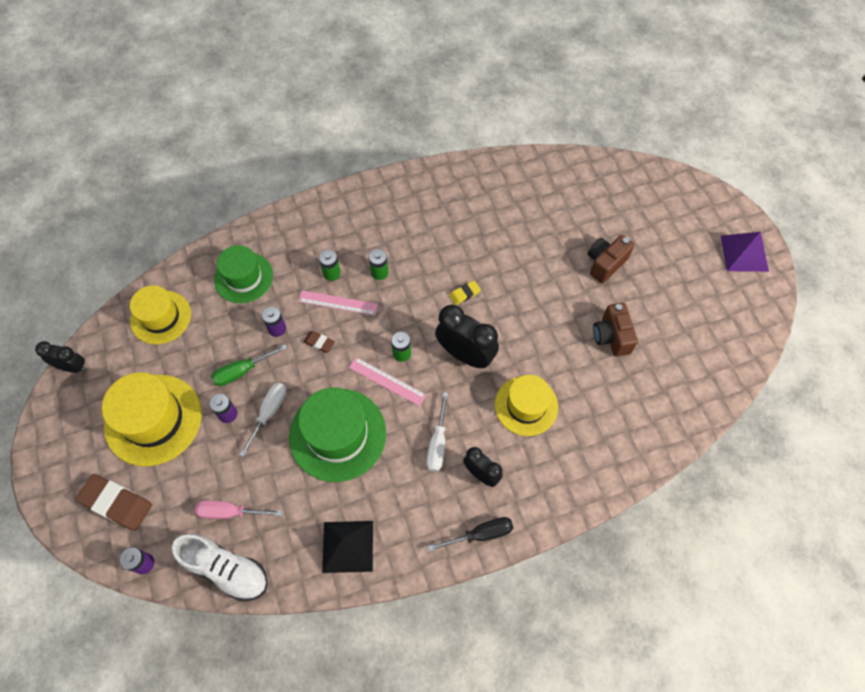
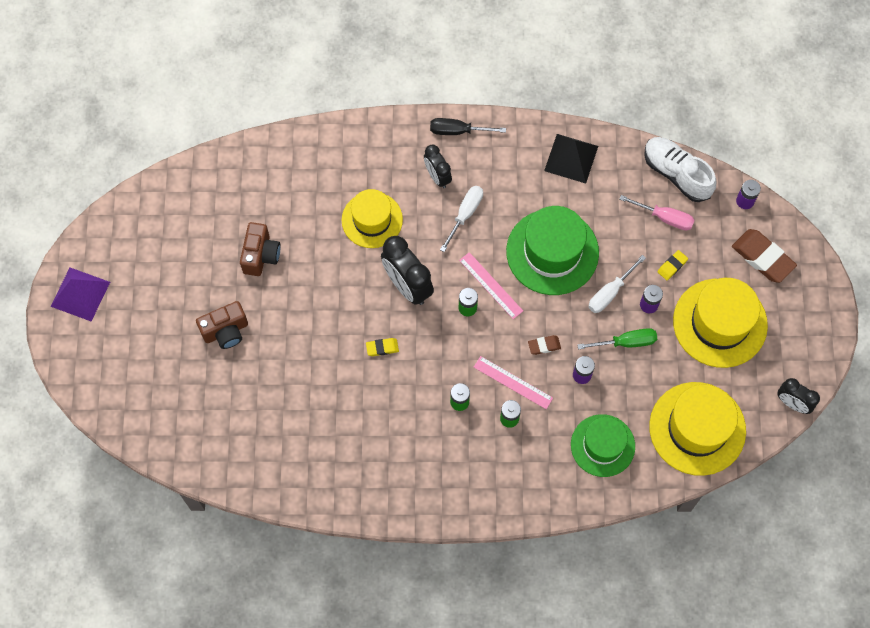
camera: 160 degrees left, 5 degrees up
yellow hat [130,285,191,345] -> yellow hat [649,382,746,476], size x1.50
brown eraser [303,331,335,353] -> brown eraser turned 60 degrees counterclockwise [528,335,561,355]
none -> yellow eraser [657,250,688,280]

